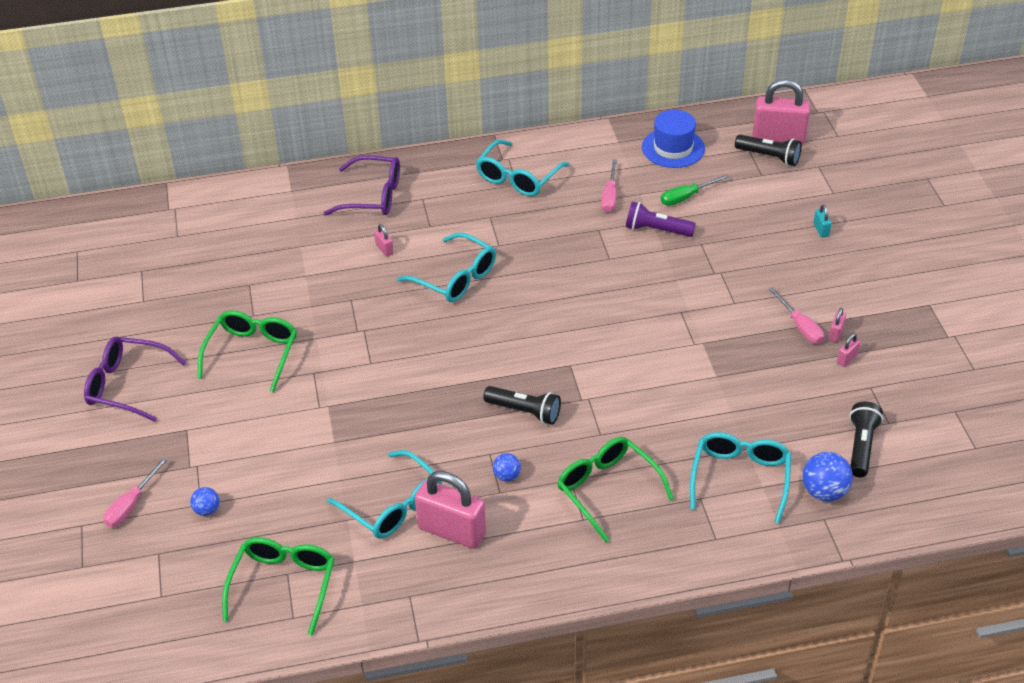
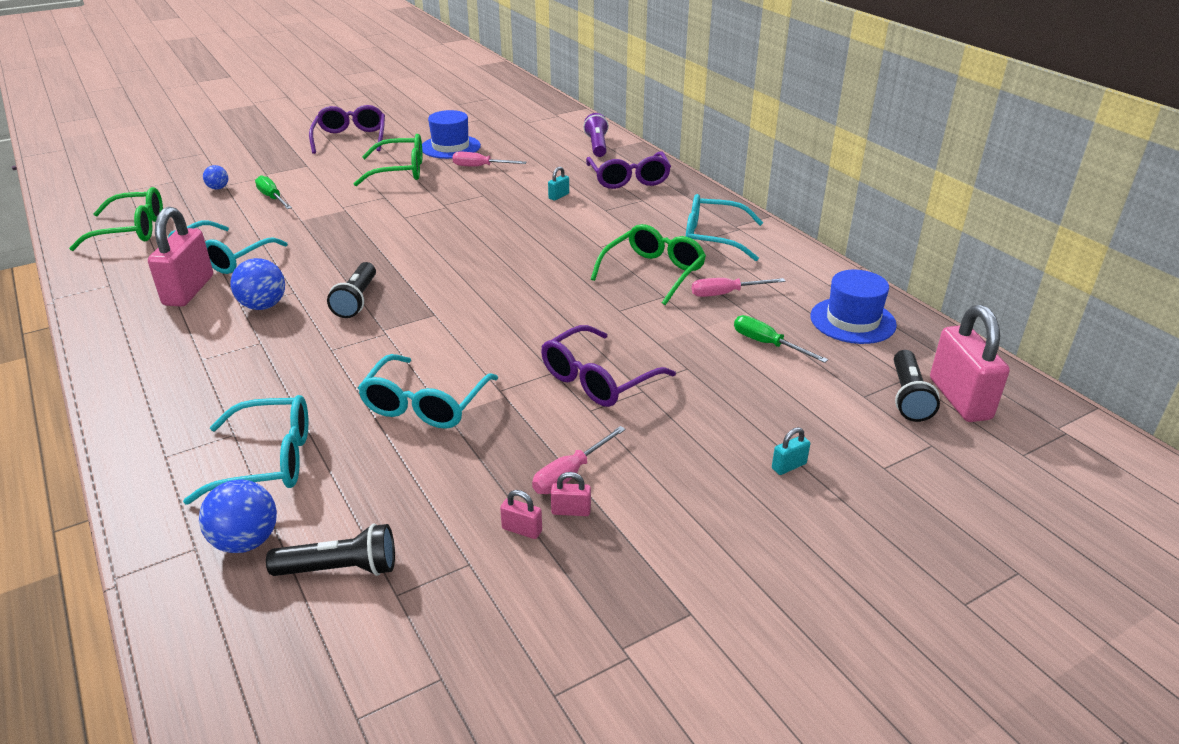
camera: 70 degrees right, 10 degrees down
pink screwdriver [104,457,168,527] -> pink screwdriver moved to [452,152,526,166]
pink padlock [374,224,394,257] -> turquoise padlock [548,167,569,201]
turquoise glasses [397,233,496,302] -> turquoise glasses moved to [358,354,498,429]
blue ball [493,453,521,481] -> blue ball [231,258,285,310], size x1.72
green glasses [557,437,674,542] -> green glasses moved to [591,224,706,305]
purple flashlight [626,202,696,237] -> purple flashlight moved to [583,113,609,157]
none -> green screwdriver [255,175,292,209]
none -> blue hat [422,110,481,159]
none -> purple glasses [541,325,676,407]

